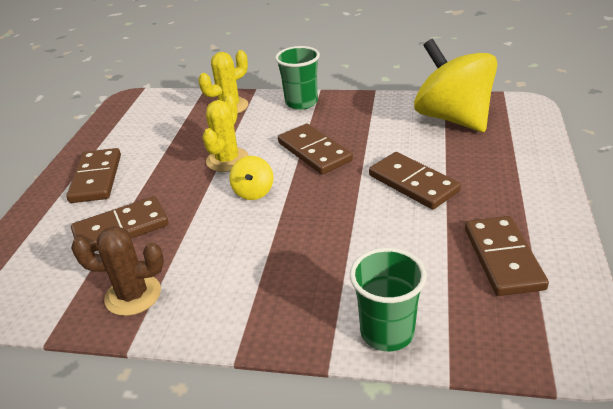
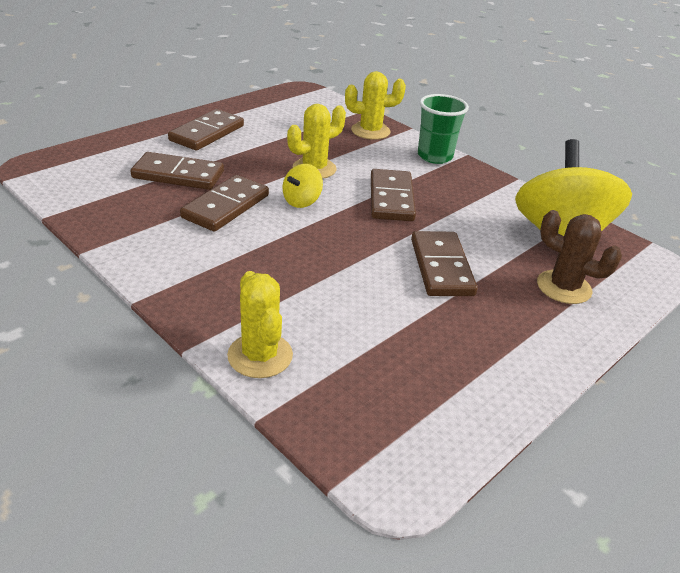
camera: 30 degrees right, 0 degrees up
brown cactus [71,226,164,316] -> brown cactus moved to [537,210,622,304]
green cup [350,248,427,351] -> yellow cactus [227,271,293,378]
brown domino [465,216,549,296] -> brown domino moved to [180,175,269,232]

